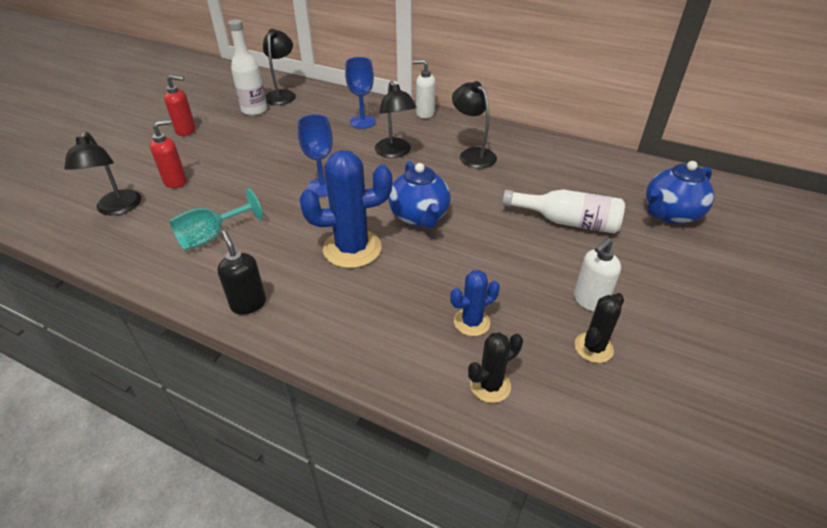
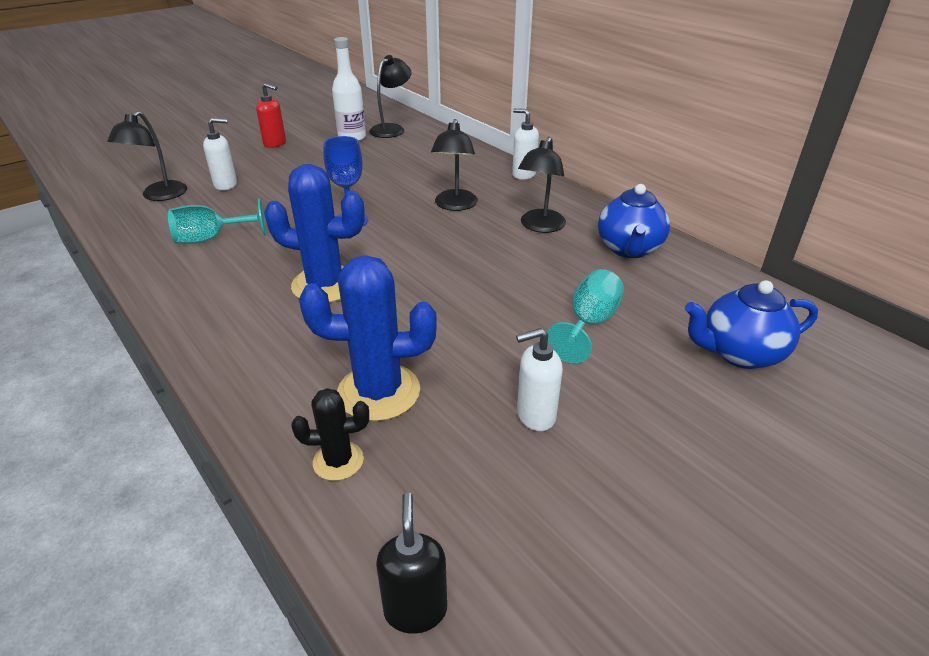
camera: 25 degrees right, 5 degrees down
red soap dispenser [150,119,187,188] -> white soap dispenser [203,118,237,190]
black soap dispenser [217,230,266,315] -> black soap dispenser moved to [376,492,447,634]
blue goblet [345,57,376,129] -> none
blue teapot [388,161,450,229] -> blue teapot moved to [598,184,670,258]
blue cactus [450,270,500,336] -> blue cactus [299,255,437,421], size x1.84
black lamp [452,81,497,168] -> black lamp turned 150 degrees counterclockwise [518,137,566,233]
white bottle [502,189,625,234] -> turquoise goblet [547,269,624,363]
black cactus [574,293,624,363] -> none

